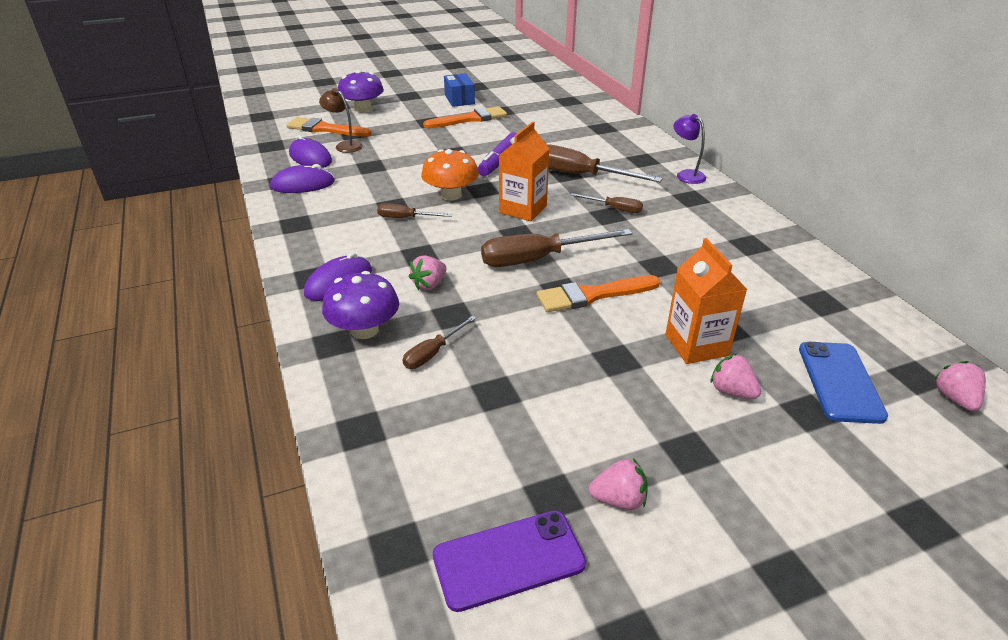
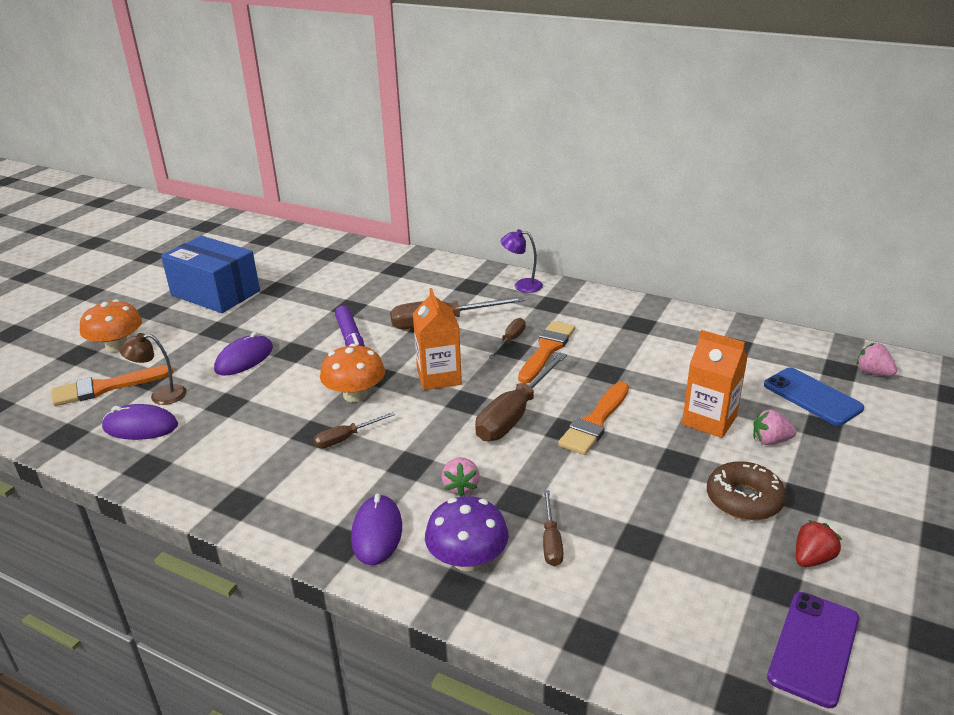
camera: 40 degrees left, 5 degrees down
purple mouse [270,164,335,193] -> purple mouse moved to [214,332,273,375]
purple mushroom [338,70,384,112] -> orange mushroom [80,299,142,352]
orange brush [423,106,507,128] -> orange brush moved to [518,321,575,383]
blue box [444,73,475,107] -> blue box [161,236,260,313], size x1.86
brown screwdriver [571,193,643,213] -> brown screwdriver turned 45 degrees counterclockwise [488,318,526,359]
pink strawberry [589,458,648,510] -> red strawberry [796,520,842,567]
none -> brown donut [707,461,786,520]

